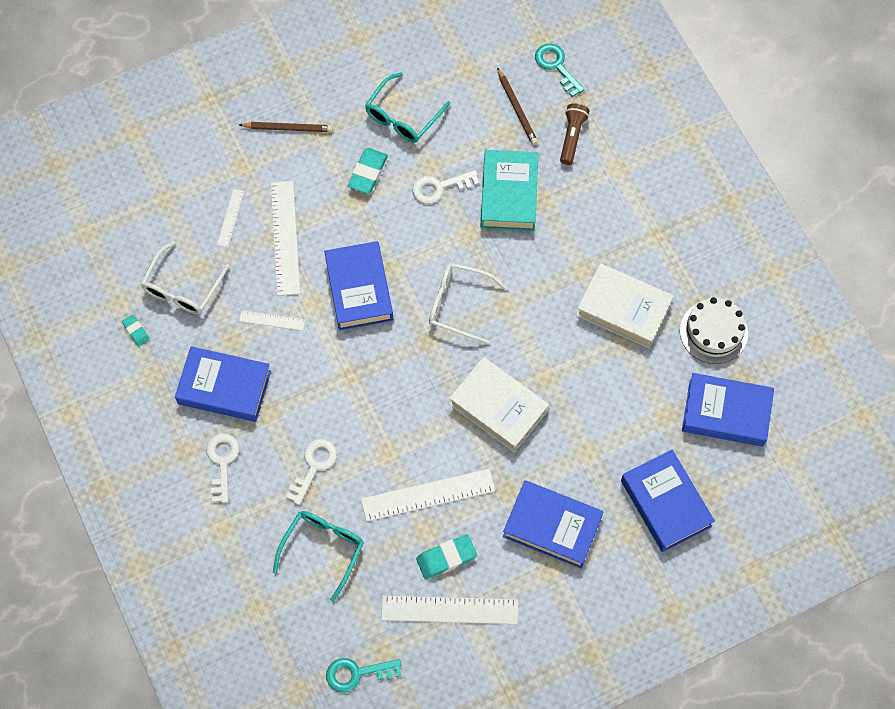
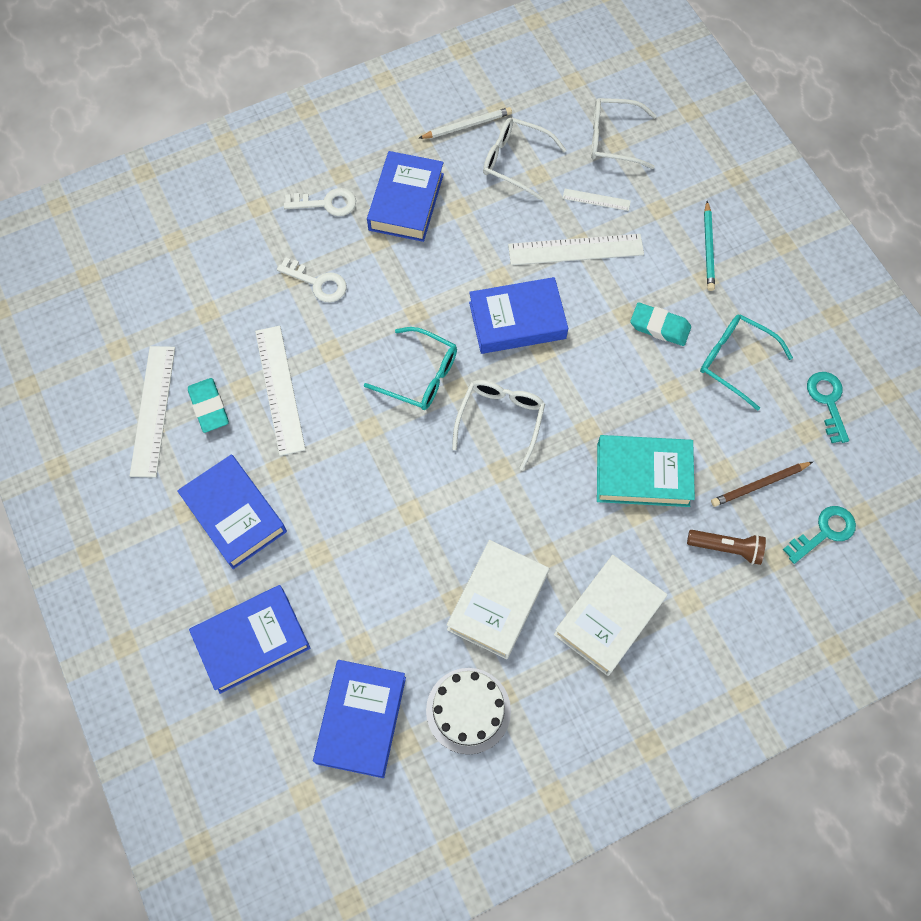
camera: 90 degrees right, 0 degrees up
turquoise eraser [122,315,150,347] -> white pencil [418,107,512,139]
brown pencil [239,122,333,132] -> turquoise pencil [704,201,715,291]
white ruler [239,310,305,331] -> none
turquoise glasses [273,511,364,602] -> turquoise glasses moved to [364,327,457,410]
turquoise key [326,658,401,693] -> turquoise key moved to [807,372,849,443]
white key [412,170,479,204] -> none
white book [449,357,549,452] -> white book moved to [554,555,667,676]
blue book [503,480,603,568] -> blue book turned 60 degrees counterclockwise [177,455,287,569]
none -> white glasses [591,98,657,169]

